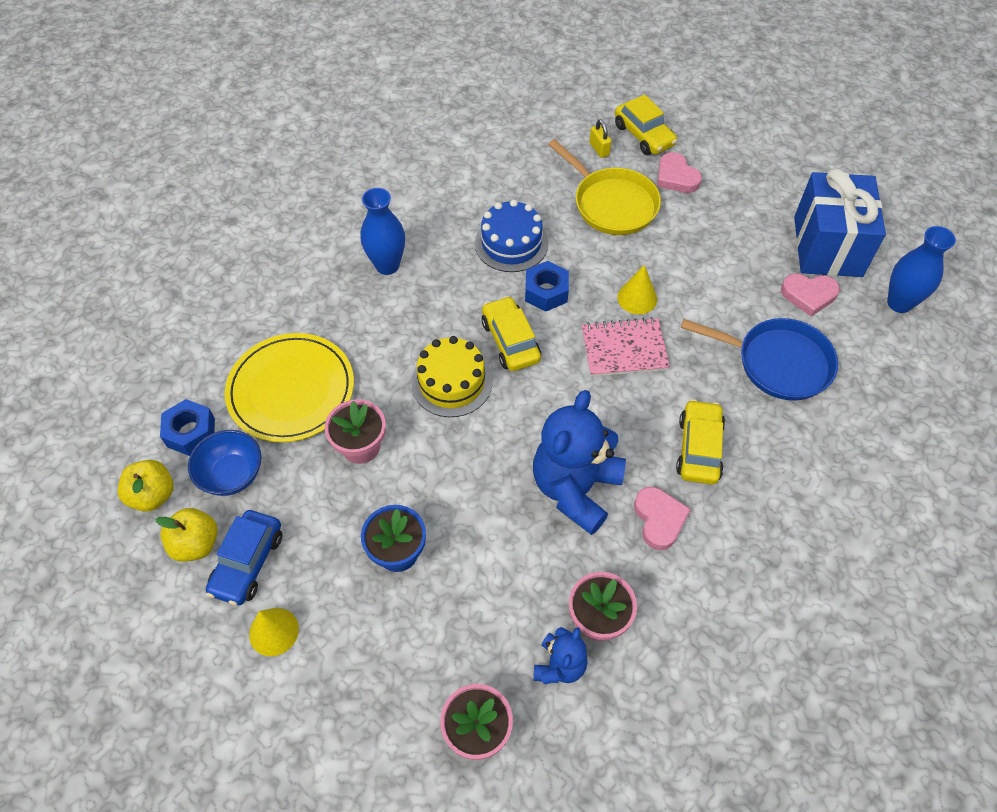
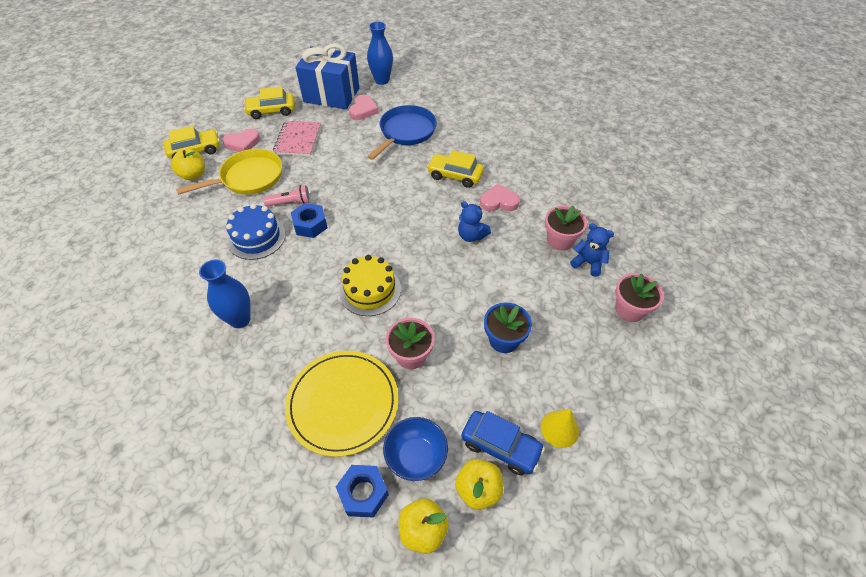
camera: 80 degrees left, 5 degrees down
yellow car [482,296,541,371] -> yellow car moved to [244,86,295,119]
blue teddy bear [533,390,626,535] -> blue teddy bear [458,201,491,242], size x0.52
pink notebook [582,317,670,377] -> pink notebook moved to [273,121,321,156]
yellow padlock [589,120,612,158] -> yellow apple [171,149,205,180]
yellow cone [617,265,657,314] -> none
none -> pink flashlight [263,185,310,207]

